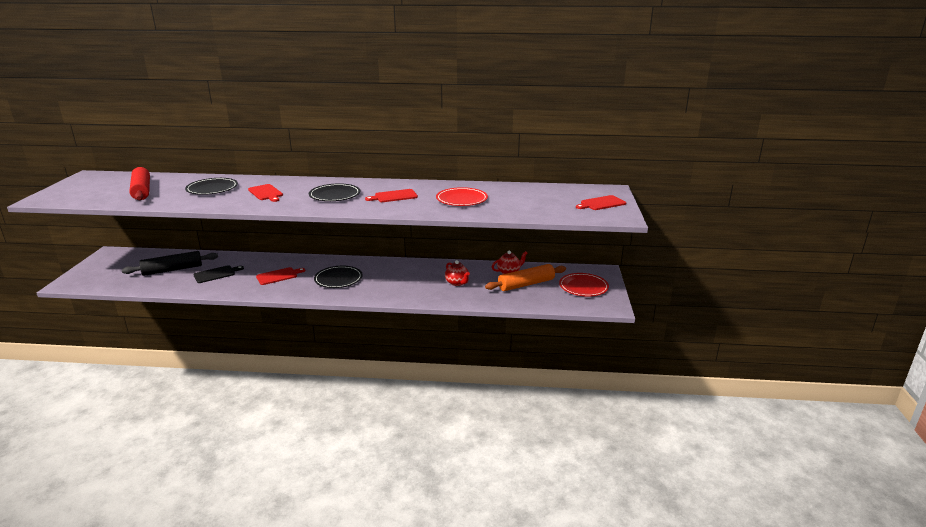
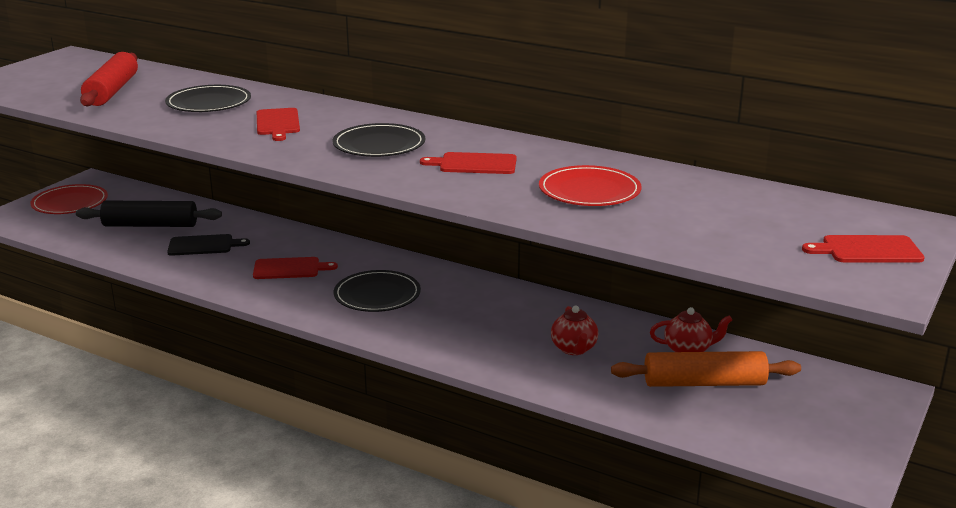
camera: 25 degrees right, 0 degrees up
red plate [559,273,609,297] -> red plate moved to [31,184,108,214]

